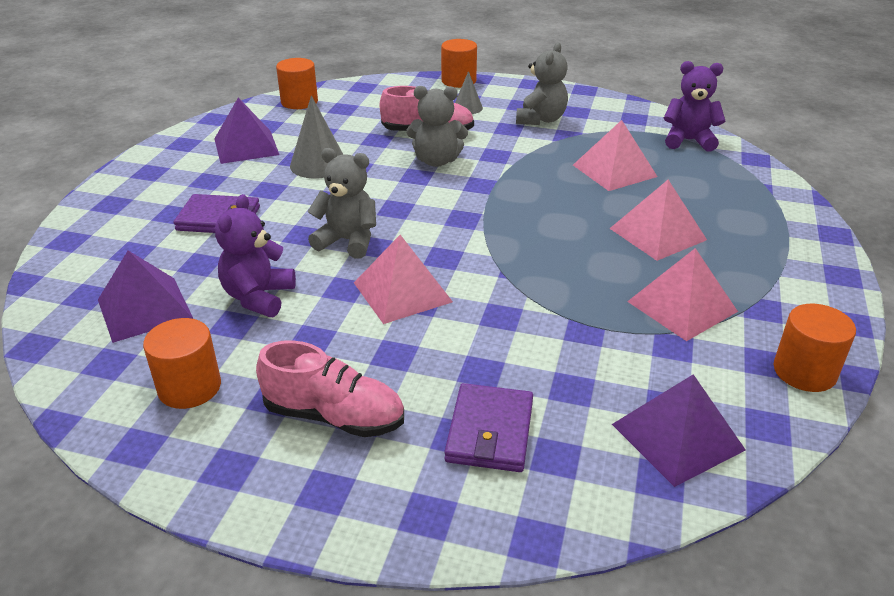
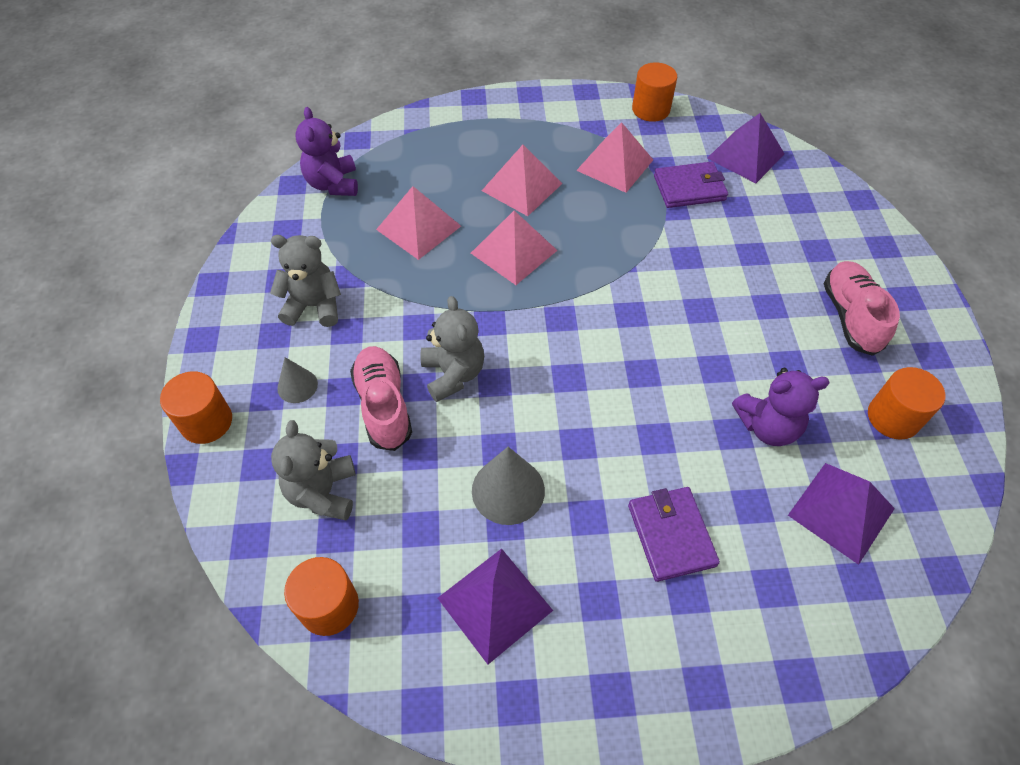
camera: 110 degrees left, 20 degrees up
grey teddy bear [307,148,376,259] -> grey teddy bear moved to [271,420,356,521]
pink pyramid [354,235,453,324] -> pink pyramid moved to [471,211,557,285]
purple wallet [444,383,533,472] -> purple wallet moved to [654,162,728,208]

